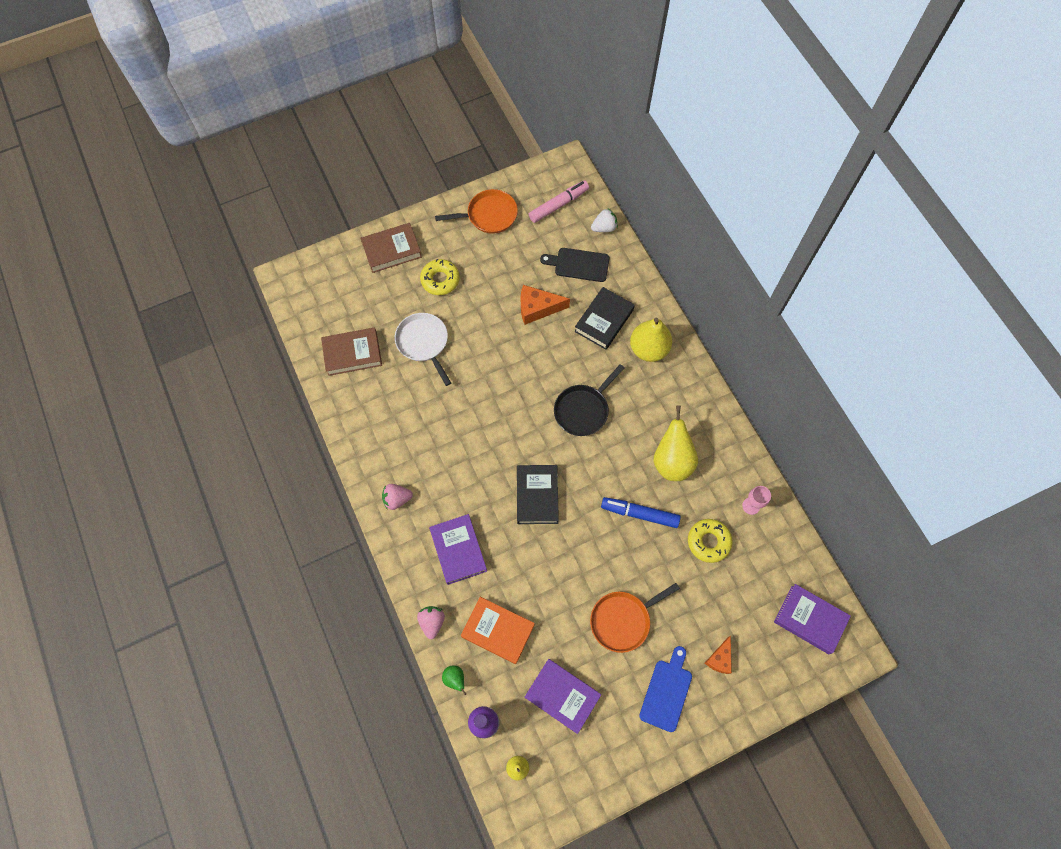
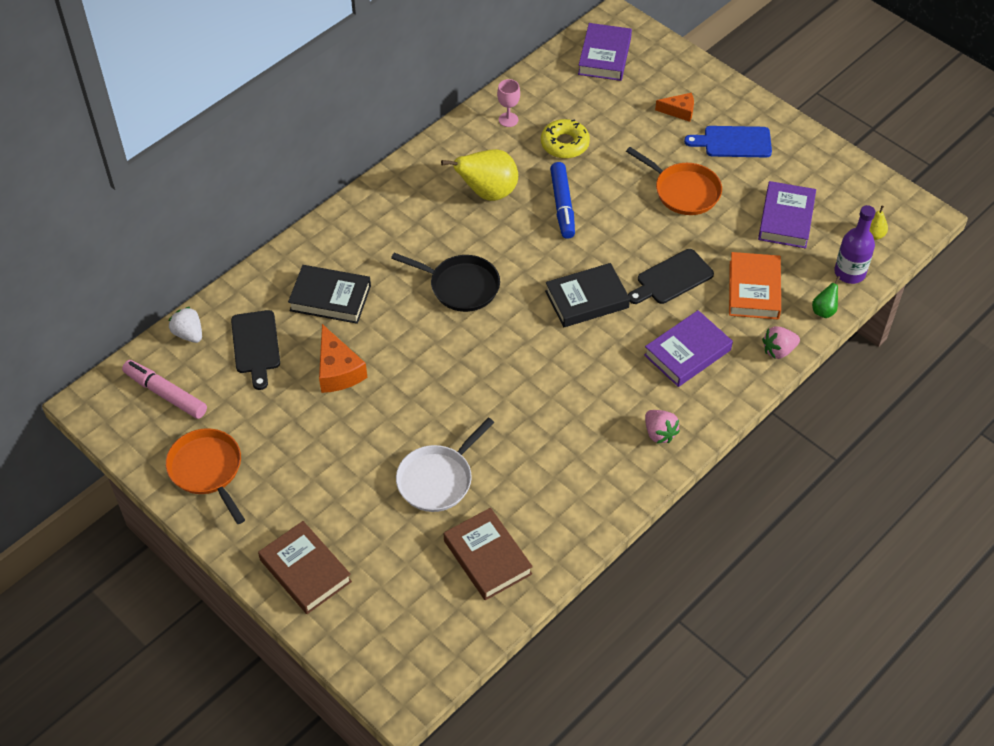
camera: 110 degrees left, 15 degrees down
yellow donut [420,259,460,295] -> none
yellow pear [630,318,672,362] -> none
none -> black cutting board [628,249,714,304]

